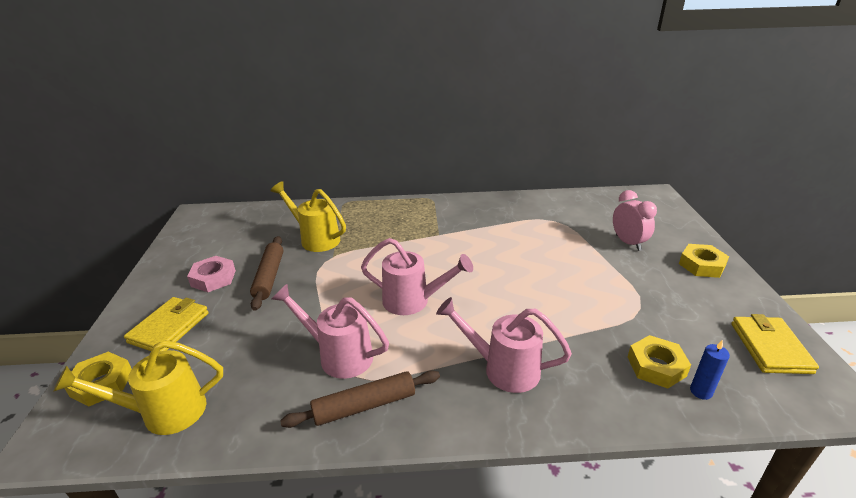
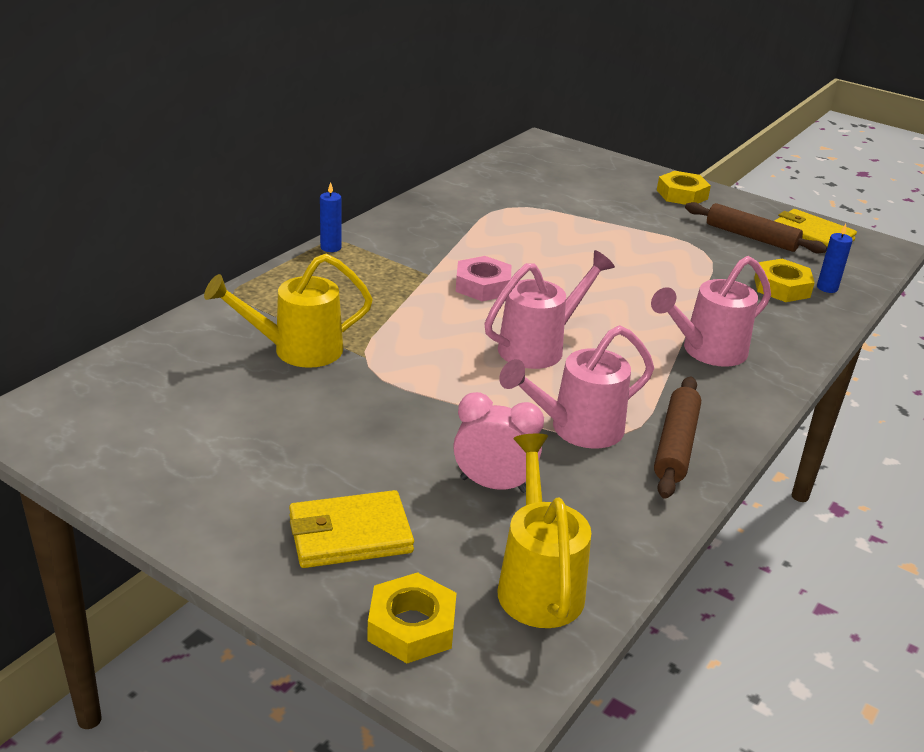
camera: 55 degrees left, 0 degrees up
yellow watering can [53,340,223,435] -> yellow watering can turned 150 degrees clockwise [497,434,591,628]
yellow wallet [124,297,209,352] -> yellow wallet turned 75 degrees counterclockwise [289,490,414,568]
pink nut [187,256,236,292] -> pink nut moved to [456,256,511,301]
brown rolling pin [250,236,283,311] -> brown rolling pin moved to [685,202,827,253]
pink clock [613,190,657,251] -> pink clock moved to [453,392,544,493]
none -> blue candle [320,182,341,252]

